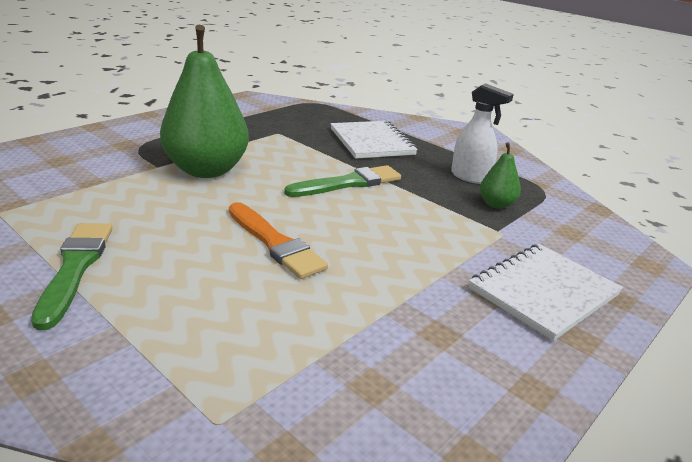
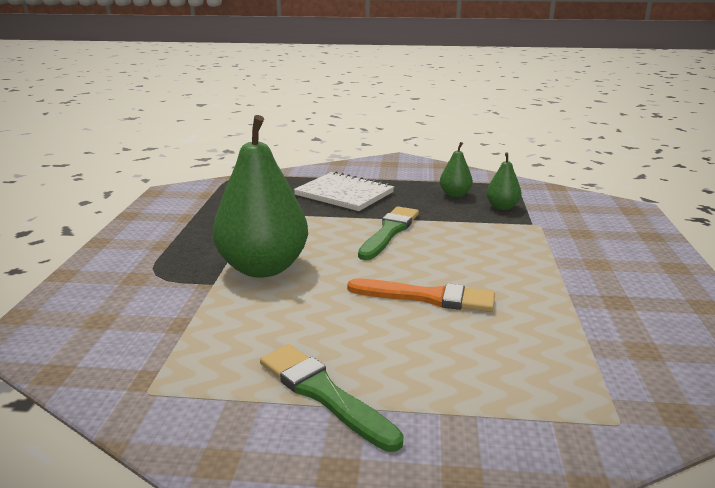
camera: 35 degrees left, 5 degrees down
white spray bottle [451,83,514,184] -> green pear [440,142,473,197]
white notebook [469,244,623,341] -> none

